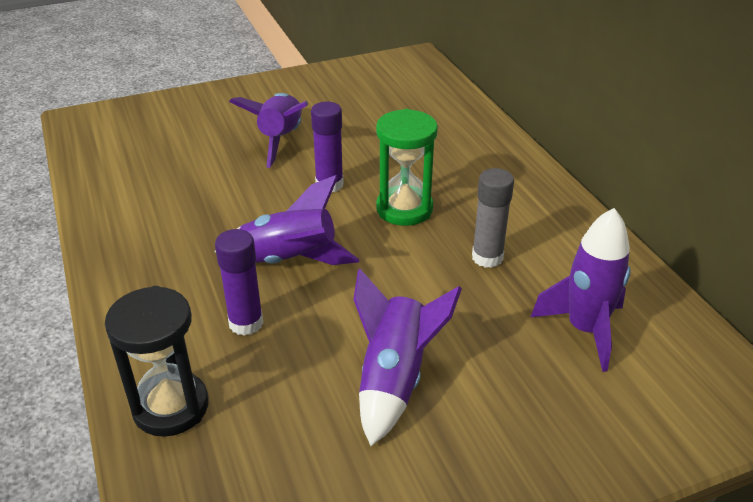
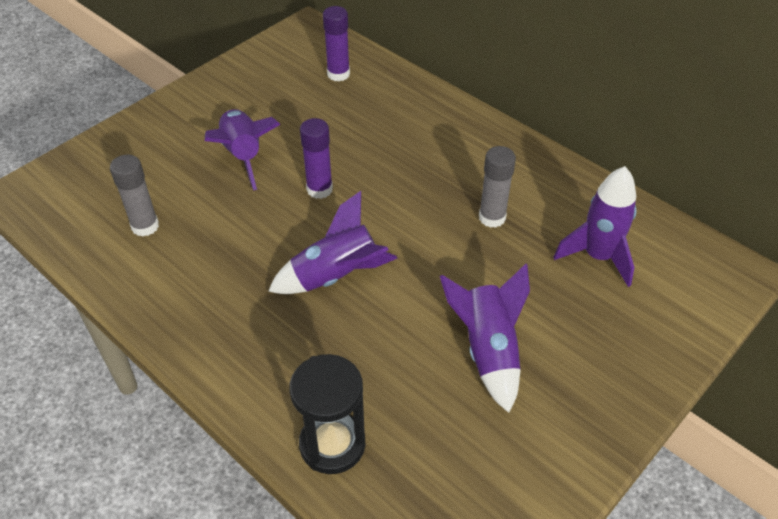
camera: 25 degrees left, 10 degrees up
purple glue stick [215,229,263,336] -> purple glue stick moved to [323,6,350,81]
green hourglass [376,109,438,226] -> none
none -> grey glue stick [110,154,159,236]

